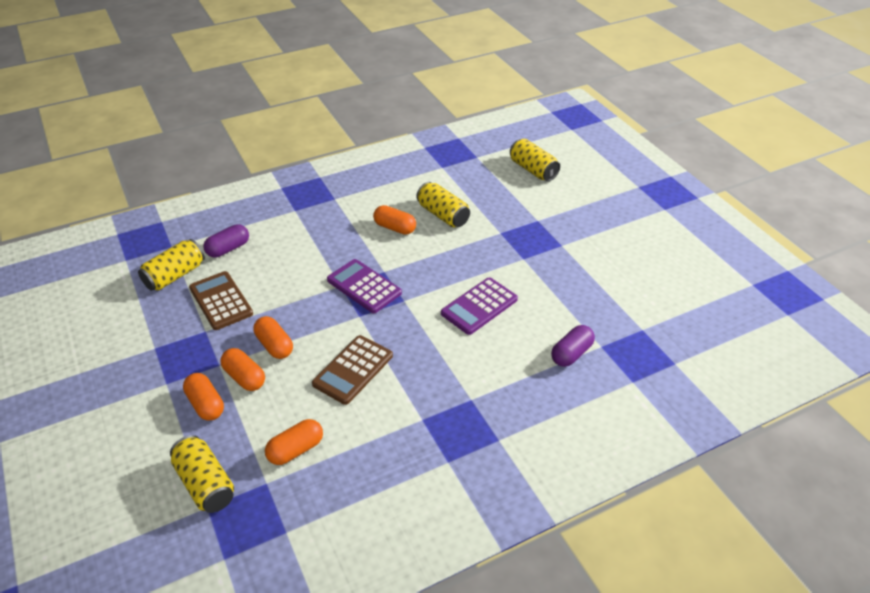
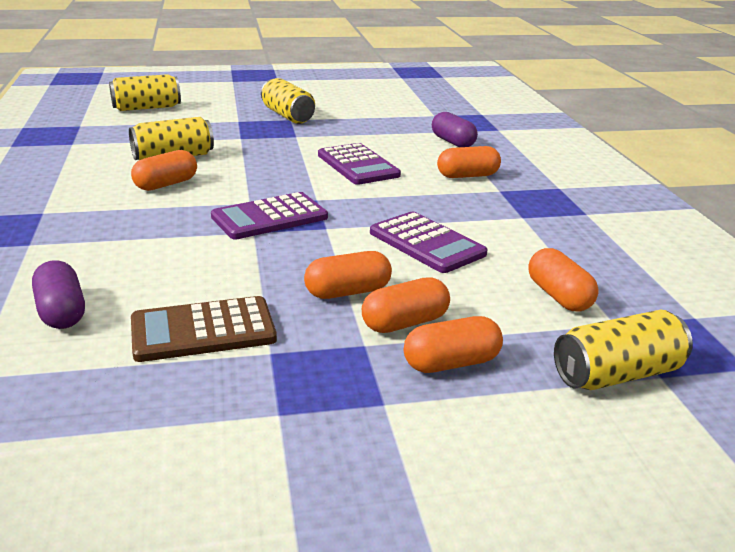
camera: 75 degrees left, 15 degrees down
yellow can [138,239,205,291] -> yellow can moved to [261,78,315,124]
brown calculator [312,335,393,405] -> purple calculator [370,211,488,273]
none -> orange capsule [437,146,501,178]

